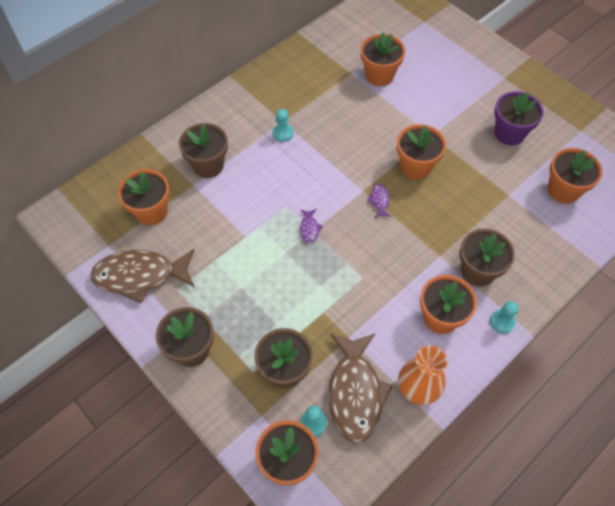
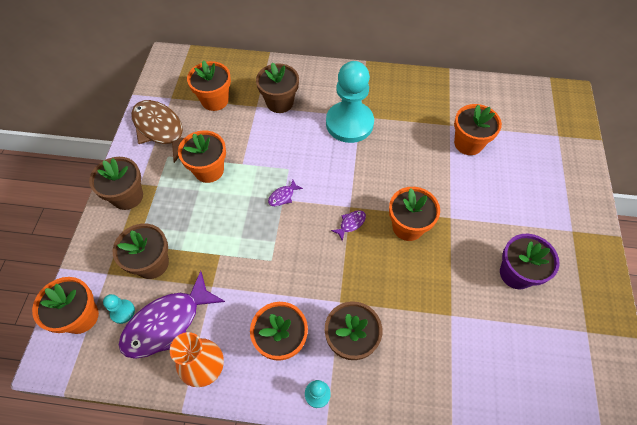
camera: 50 degrees right, 0 degrees up
turquoise pawn [273,109,293,142] -> turquoise pawn [326,61,374,143], size x2.49
brown fish [329,333,393,443] -> purple fish [119,271,225,359]
orange flower pot [548,148,603,204] -> orange flower pot moved to [178,130,226,183]

